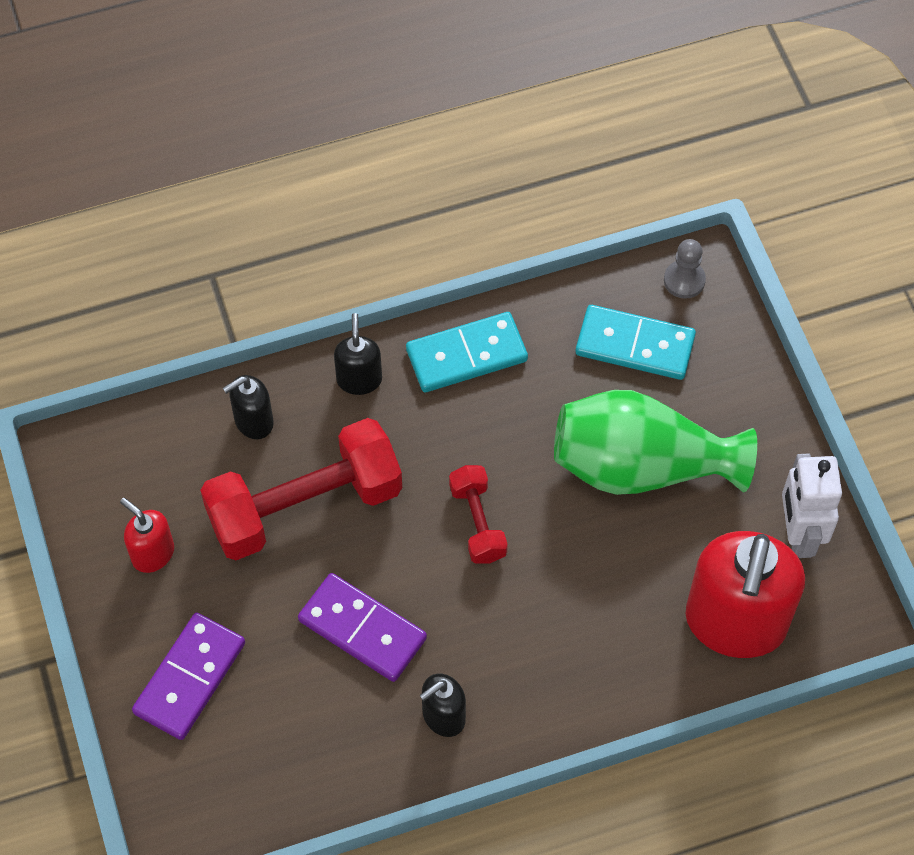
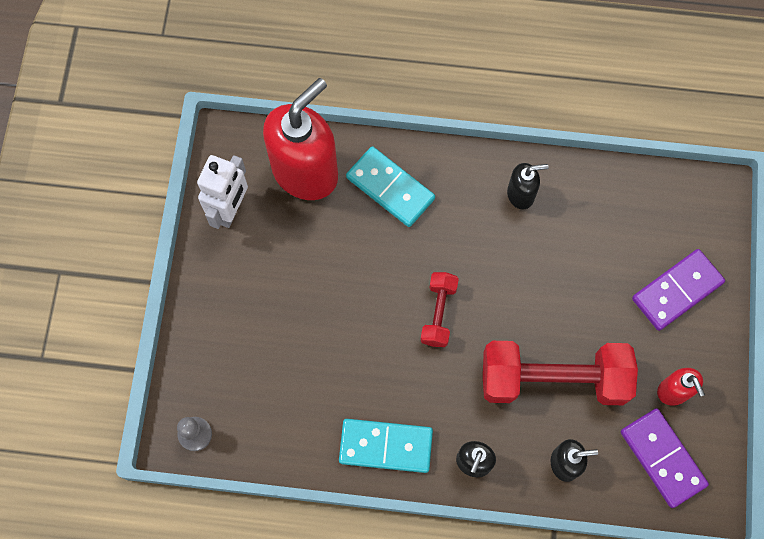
camera: 155 degrees left, 10 degrees up
purple domino [298,573,427,682] -> purple domino moved to [621,408,709,508]
green vase [554,390,757,495] -> none
turquoise domino [576,305,696,380] -> turquoise domino moved to [346,146,435,227]

